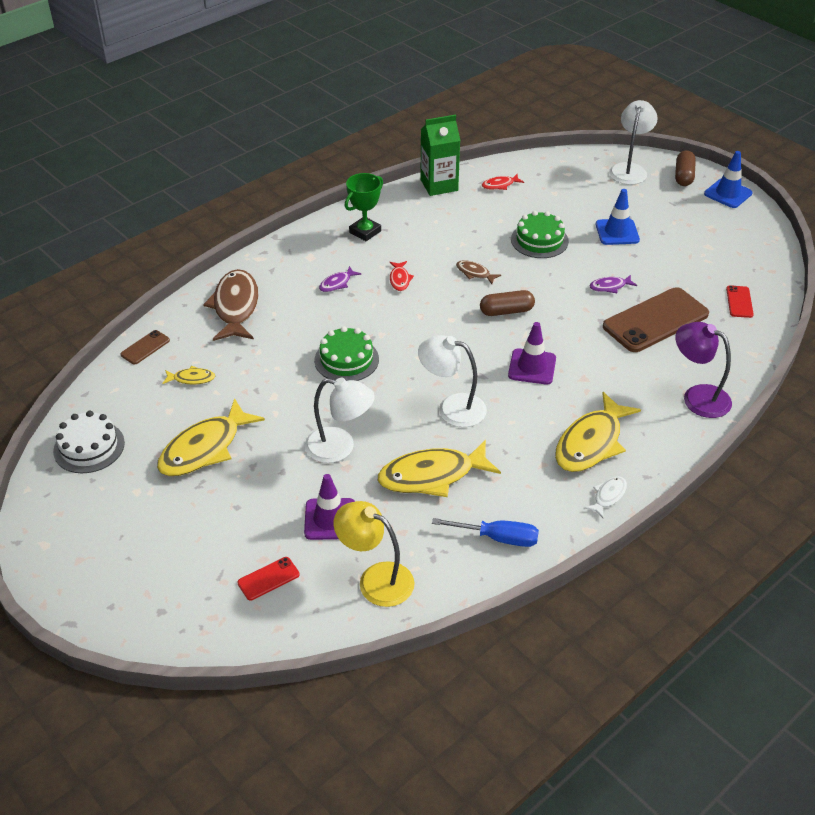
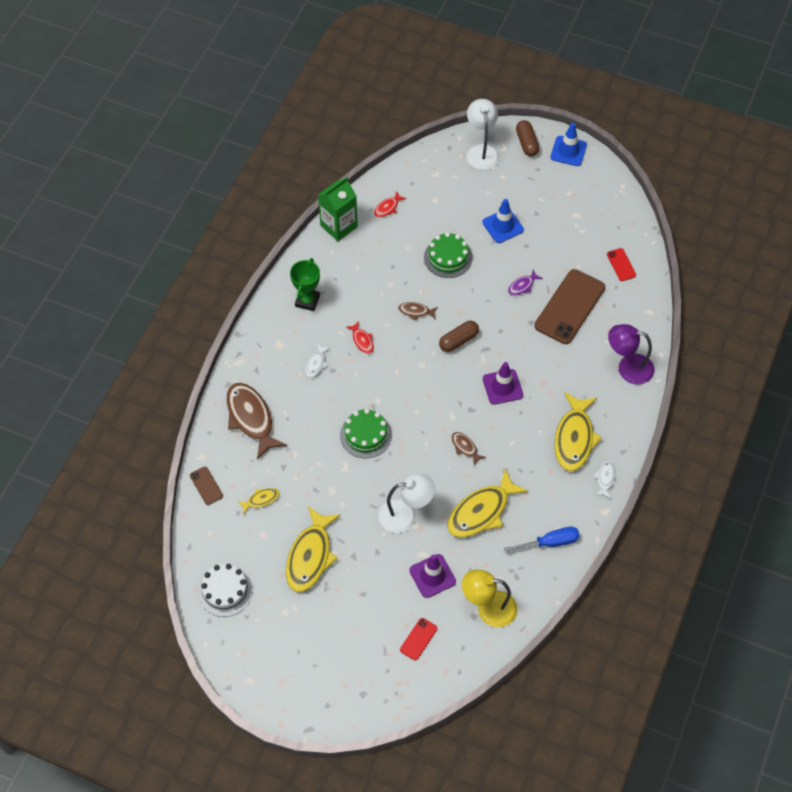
camera: 25 degrees left, 15 degrees up
brown phone [120,330,170,365] -> brown phone turned 45 degrees counterclockwise [190,467,223,505]
purple fish [319,266,362,292] -> white fish [305,344,331,377]
white lamp [418,335,487,427] -> brown fish [452,432,486,466]

